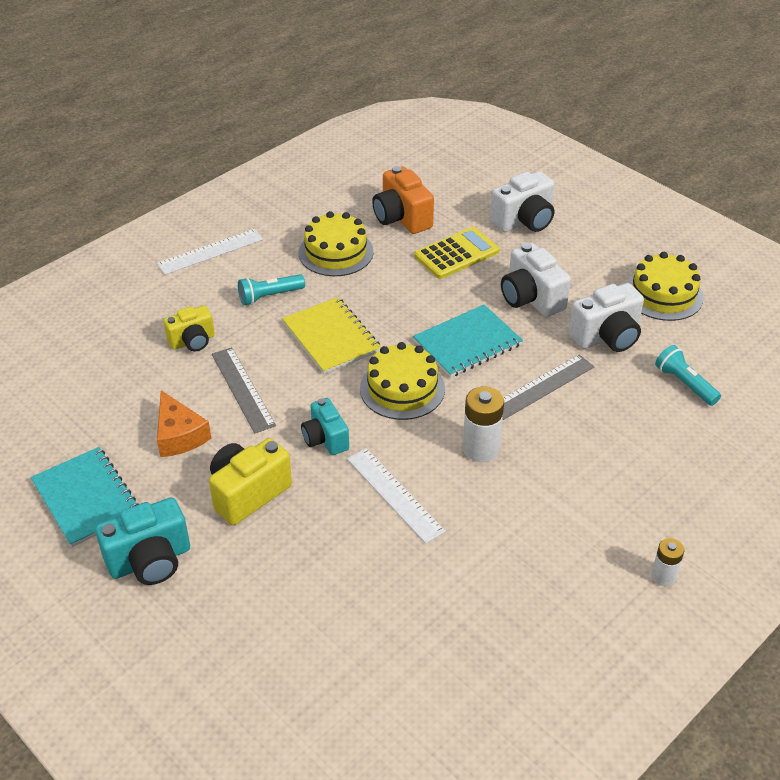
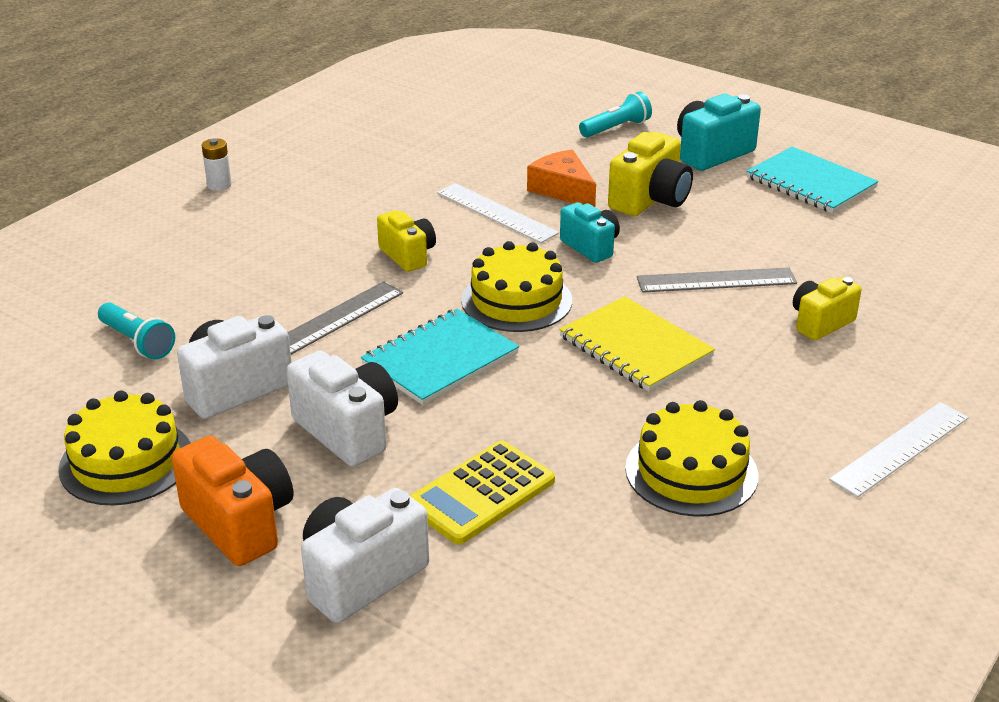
camera: 170 degrees right, 10 degrees down
orange cheese [157,390,212,457] -> orange cheese moved to [527,149,596,207]
grey ruler [212,347,276,433] -> grey ruler turned 60 degrees counterclockwise [637,267,797,293]
turquoise flashlight [238,274,305,305] -> turquoise flashlight moved to [579,91,652,137]
orange camera [372,166,434,234] -> orange camera moved to [172,436,293,566]
white battery [463,386,504,462] -> yellow camera [377,210,436,272]

